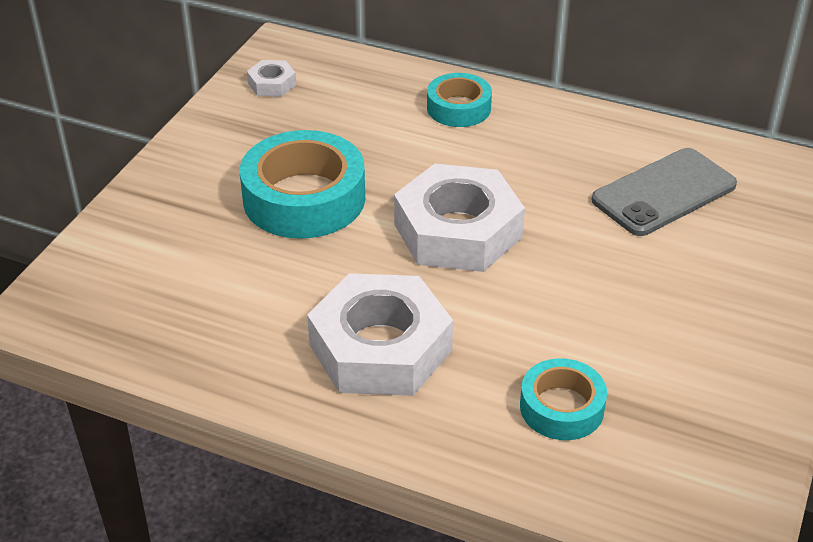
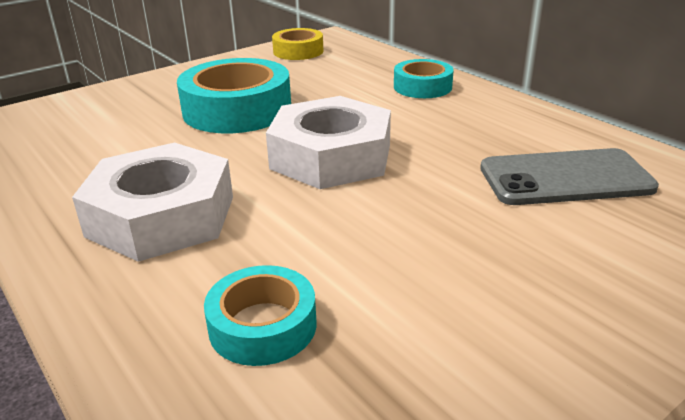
camera: 30 degrees right, 10 degrees down
white nut [247,60,296,97] -> yellow tape [272,28,323,60]

